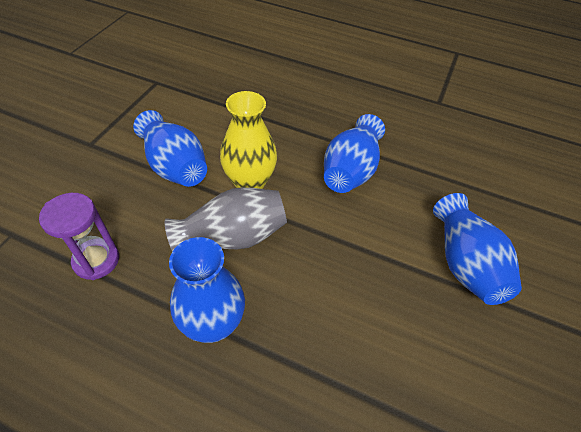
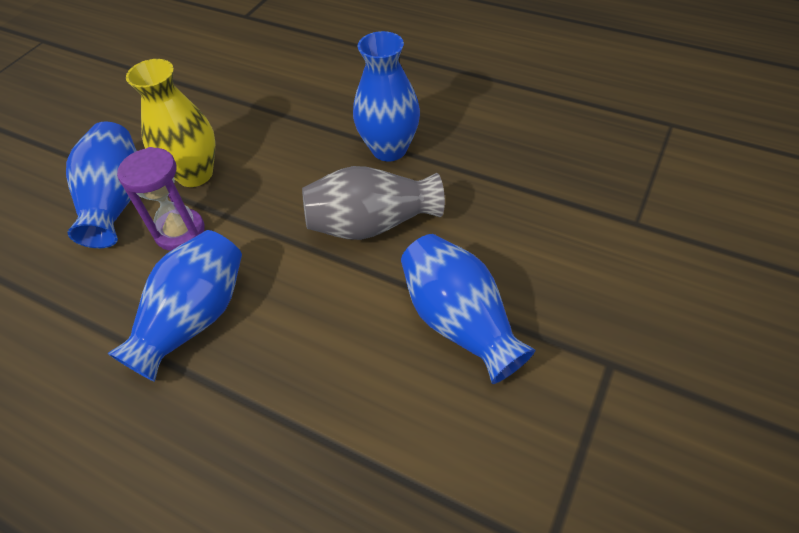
camera: 170 degrees left, 0 degrees up
purple hourglass [39,193,119,280] -> purple hourglass moved to [117,147,205,251]
yellow vase [220,91,277,189] -> yellow vase moved to [126,59,215,187]

